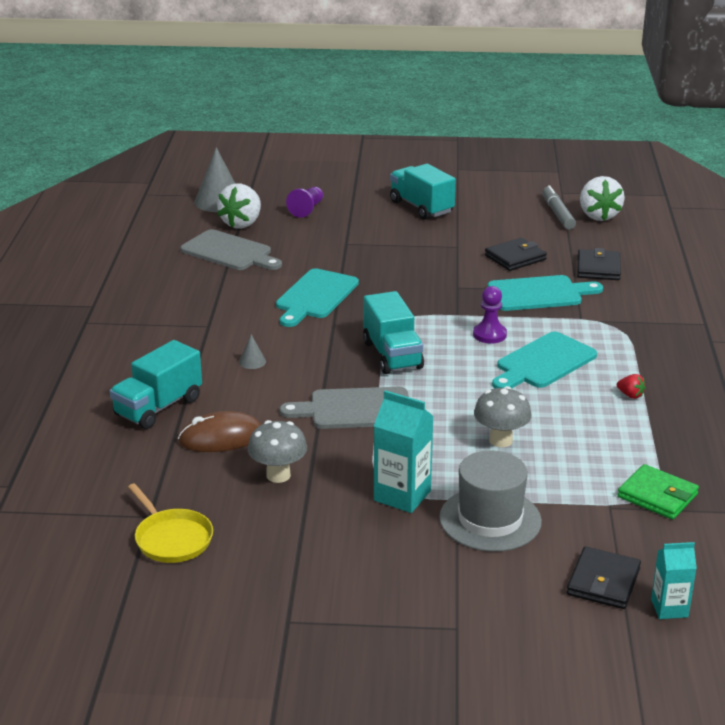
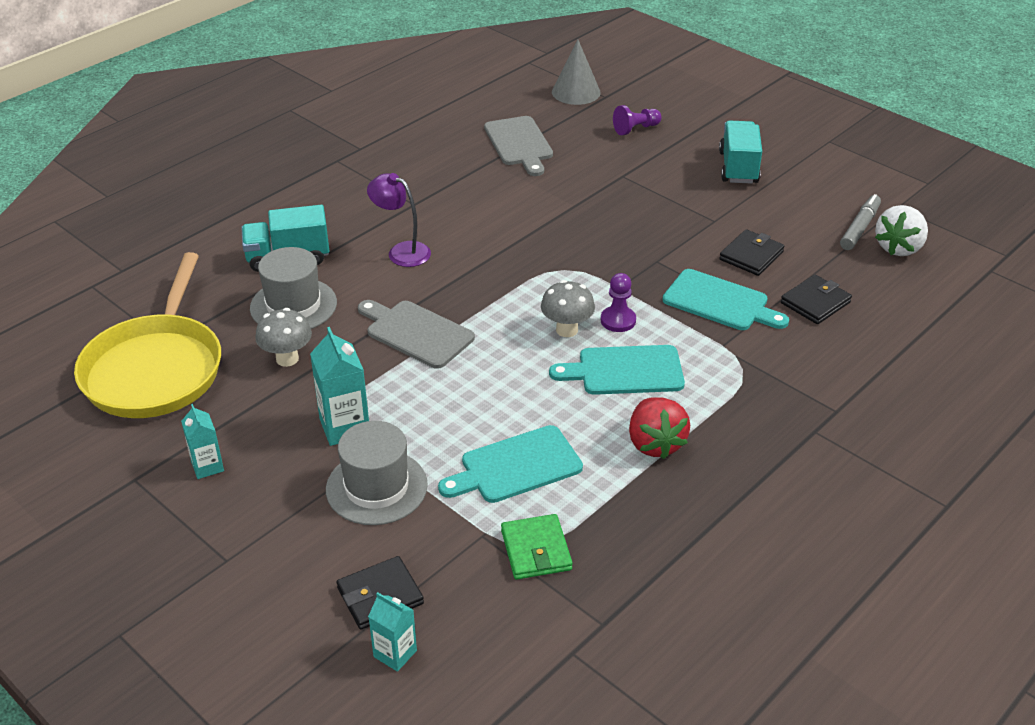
camera: 40 degrees right, 10 degrees up
yellow pan [128,483,213,563] -> yellow pan [74,252,221,418], size x2.06
brown mouse [178,411,261,452] -> grey hat [250,247,337,329]
white strawberry [217,184,261,228] -> none
grey cone [239,334,266,369] -> purple lamp [367,173,431,267]
turquoise cutting board [276,268,359,327] -> turquoise cutting board moved to [438,425,583,503]
turquoise truck [363,291,424,374] -> none
grey mushroom [474,386,531,447] -> grey mushroom moved to [541,280,595,337]
black wallet [485,238,547,271] -> black wallet turned 60 degrees counterclockwise [719,229,785,276]
red strawberry [617,374,646,399] -> red strawberry [629,397,690,459], size x2.23
none -> turquoise carton [181,404,224,479]

